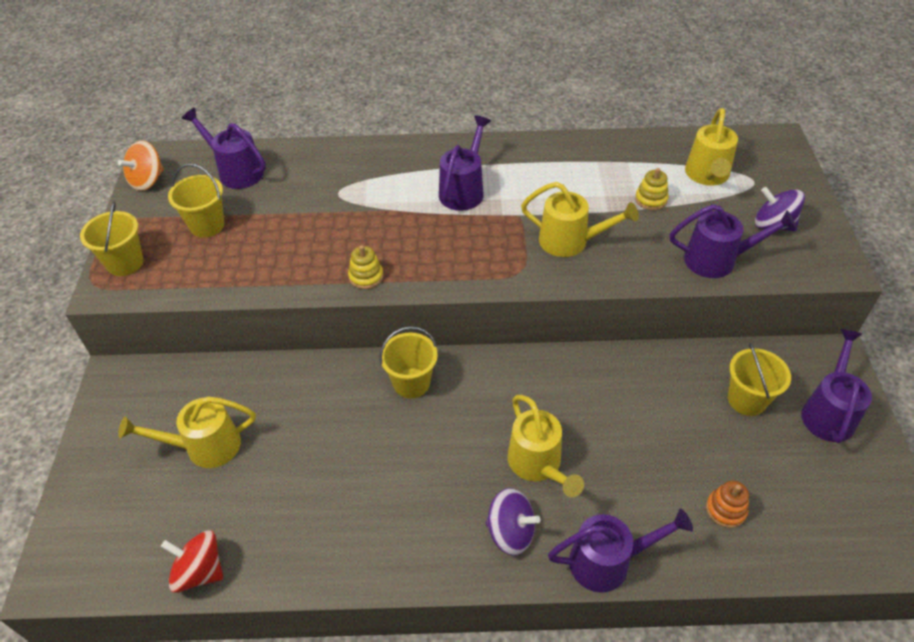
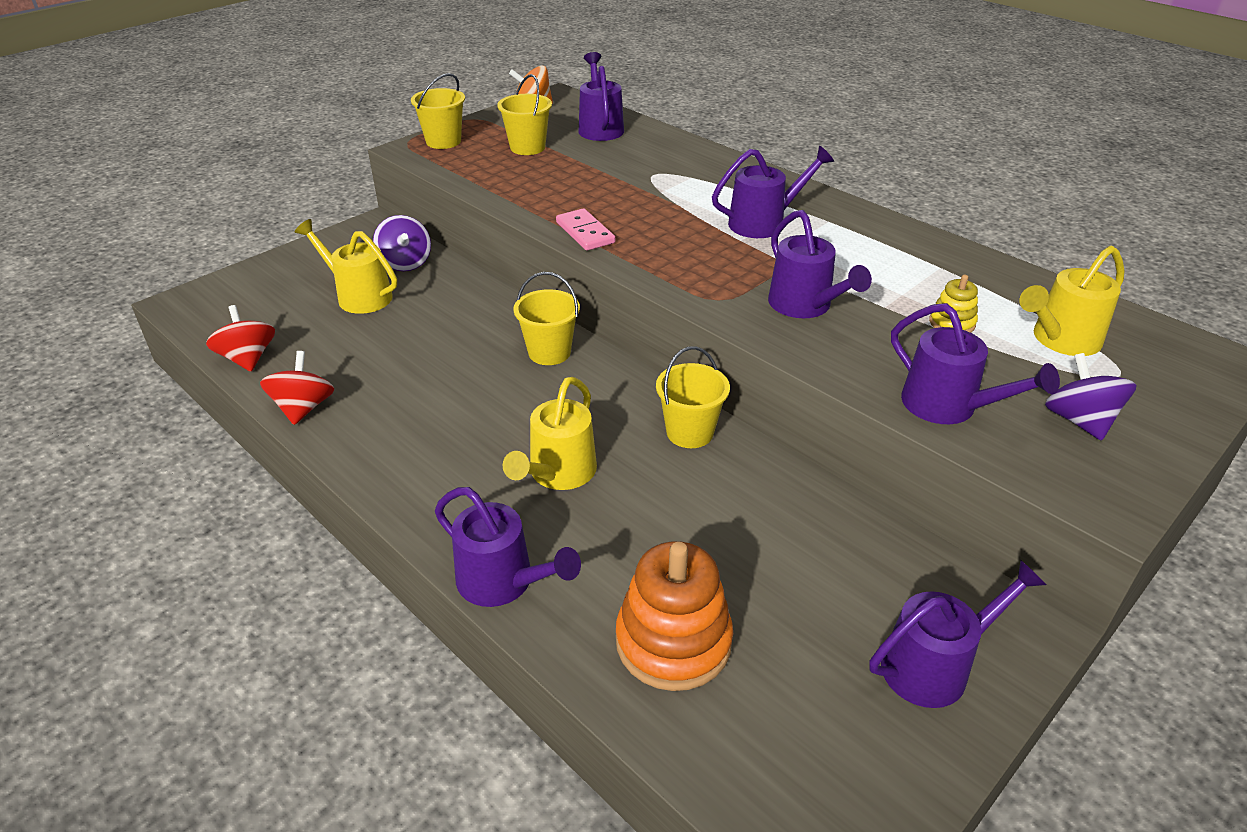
camera: 45 degrees right, 10 degrees down
yellow stacking toy [348,245,384,289] -> pink domino [556,208,615,251]
purple spinning top [485,488,540,556] -> purple spinning top moved to [373,215,431,271]
yellow watering can [521,182,639,257] -> purple watering can [768,210,872,318]
orange stacking toy [706,481,749,528] -> orange stacking toy [616,541,733,691], size x2.04
yellow bucket [728,343,791,416] -> yellow bucket moved to [656,346,730,448]
none -> red spinning top [260,351,334,425]

